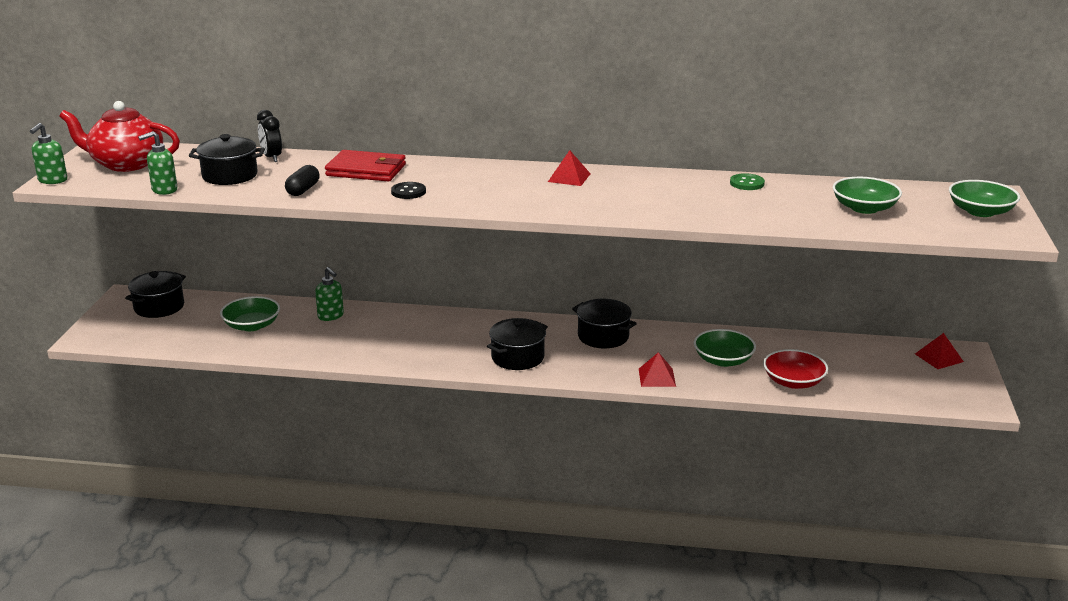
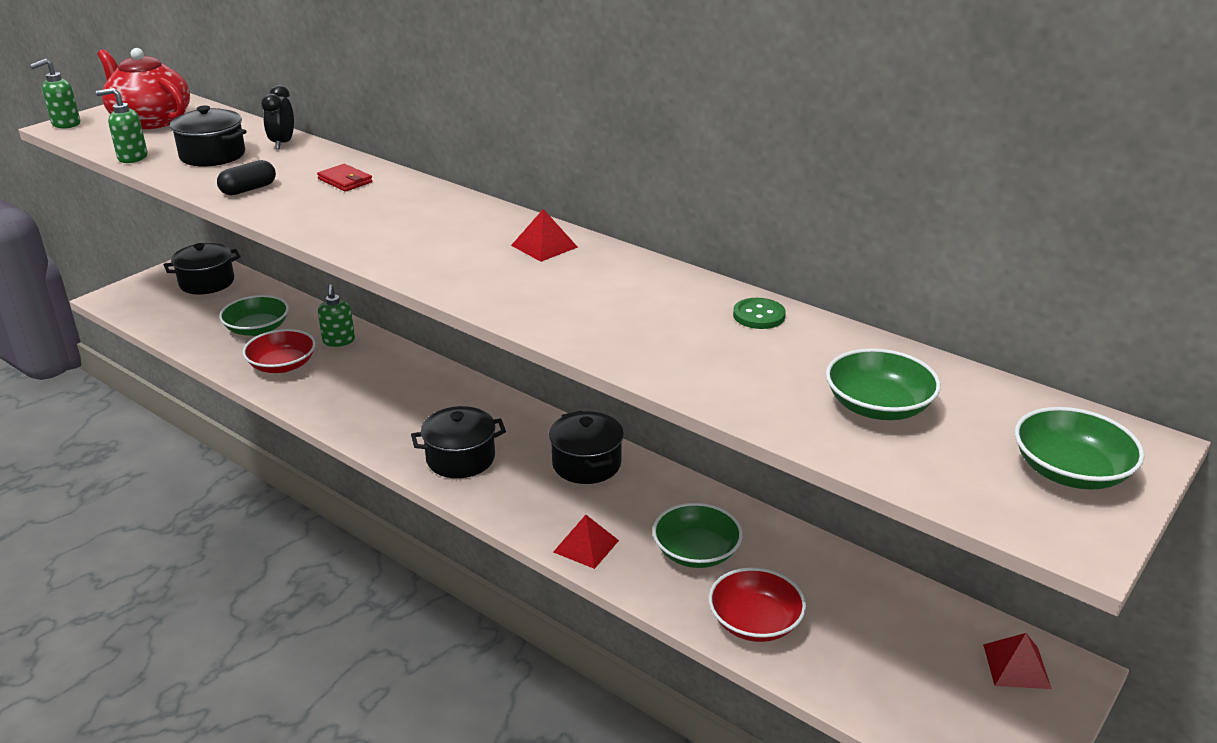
camera: 30 degrees right, 5 degrees up
red wallet [325,150,406,182] -> red wallet [317,164,372,192], size x0.55
black button [391,182,426,199] -> none
none -> red bowl [243,329,316,373]

